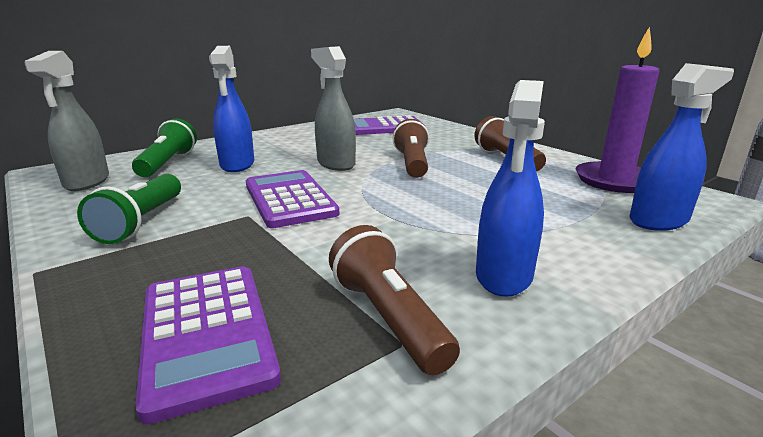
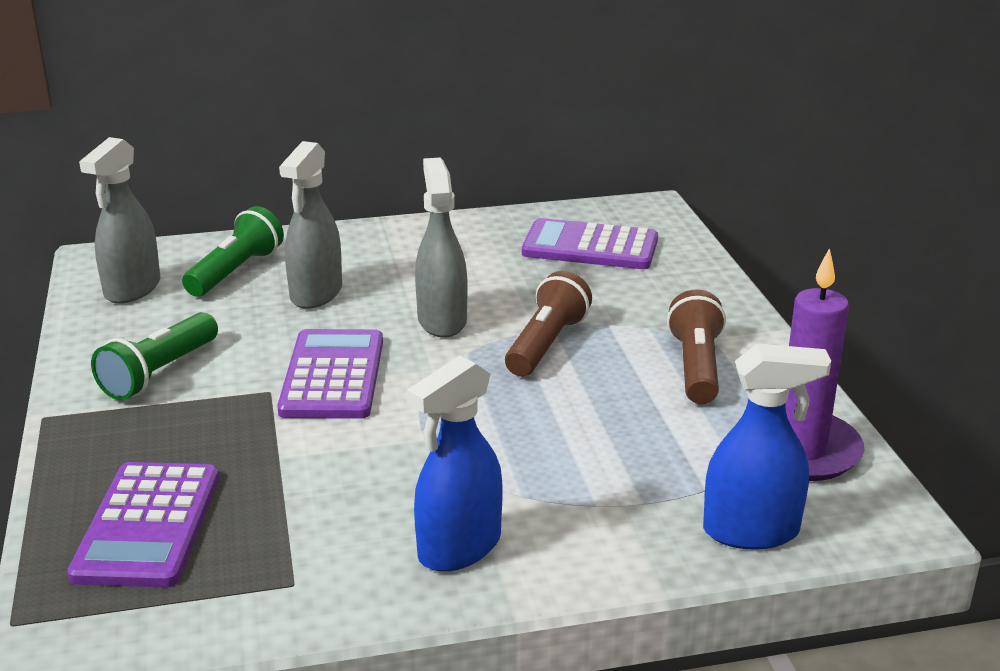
camera: 25 degrees right, 5 degrees up
blue spray bottle [209,46,254,172] -> grey spray bottle [279,141,342,309]
brown flashlight [329,225,460,375] -> none

